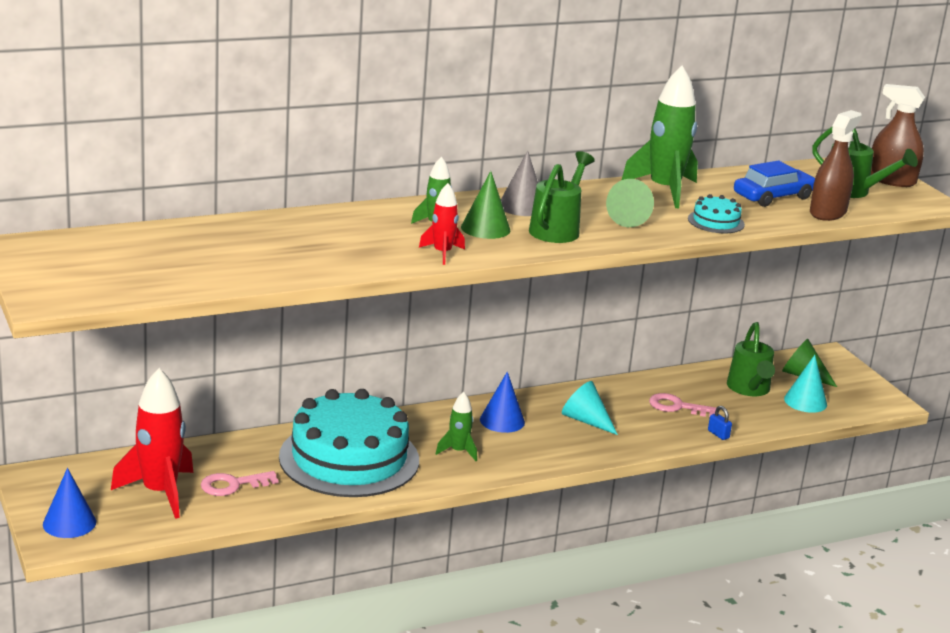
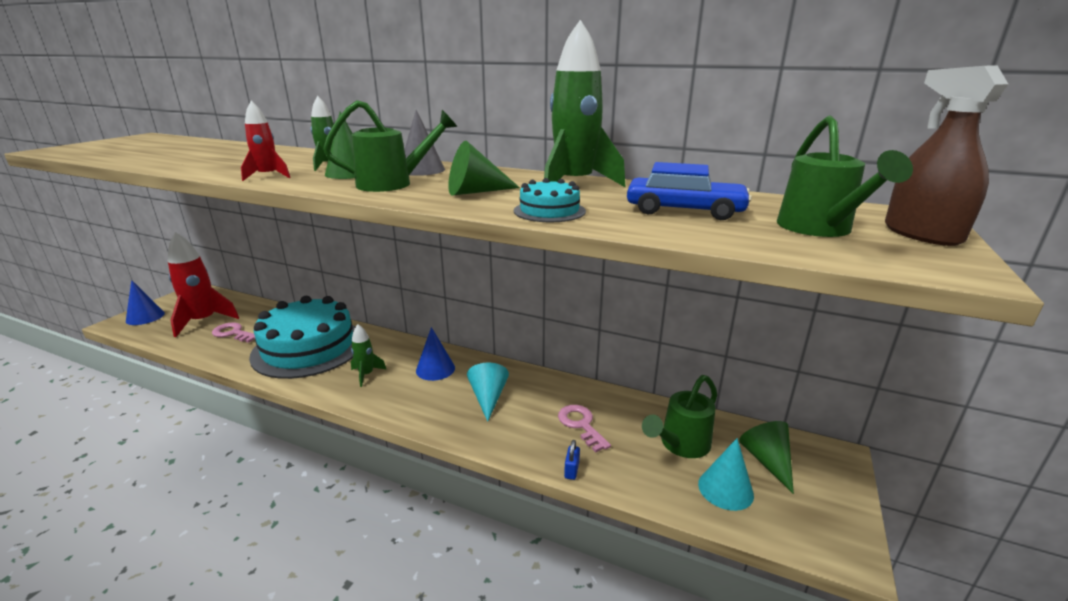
camera: 50 degrees right, 0 degrees up
brown spray bottle [810,110,862,221] -> none

